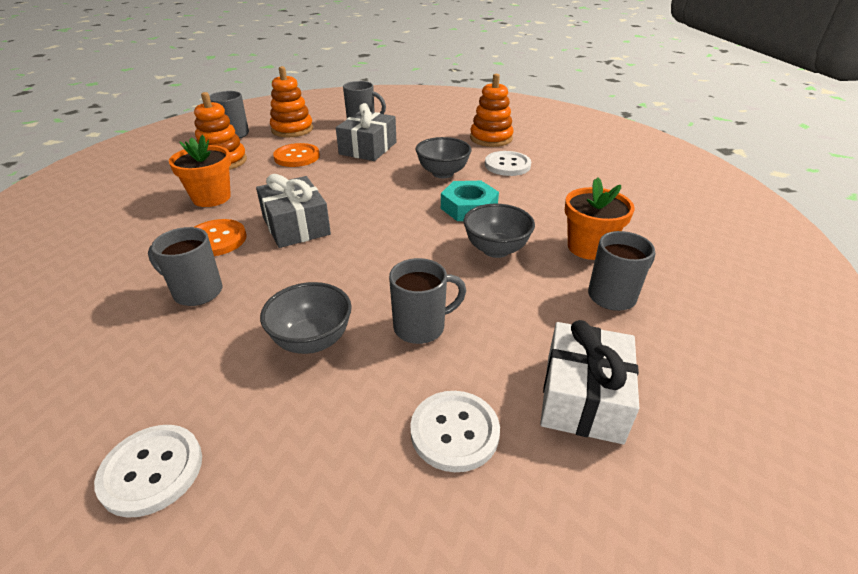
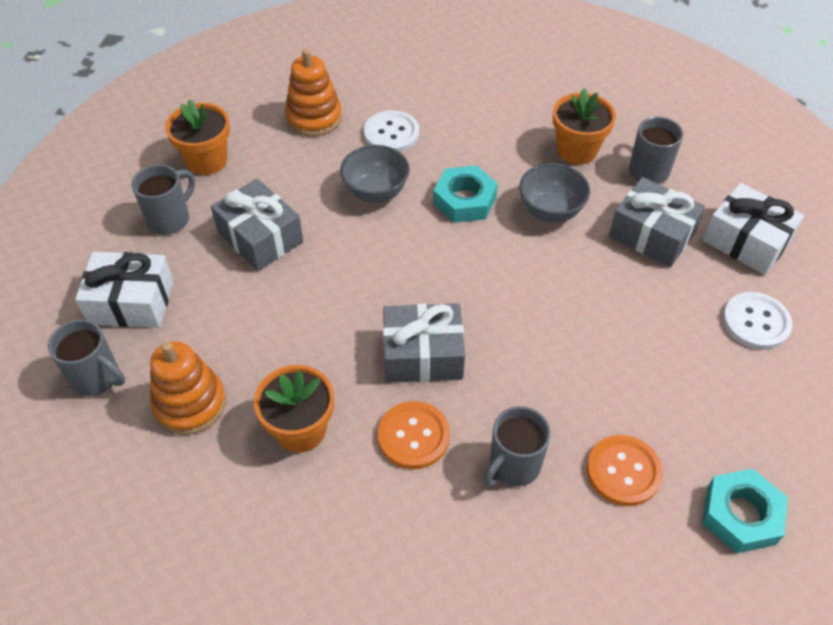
camera: 65 degrees left, 15 degrees up
white button [94,425,202,518] -> turquoise nut [702,469,788,553]
grey bowl [260,282,352,354] -> none
orange stacking toy [270,66,313,137] -> white gift [75,252,174,328]
orange button [273,143,320,167] -> orange button moved to [587,435,663,506]
grey mug [389,258,466,344] -> none
none -> orange flower pot [165,99,230,175]
none -> grey gift [609,177,705,267]

